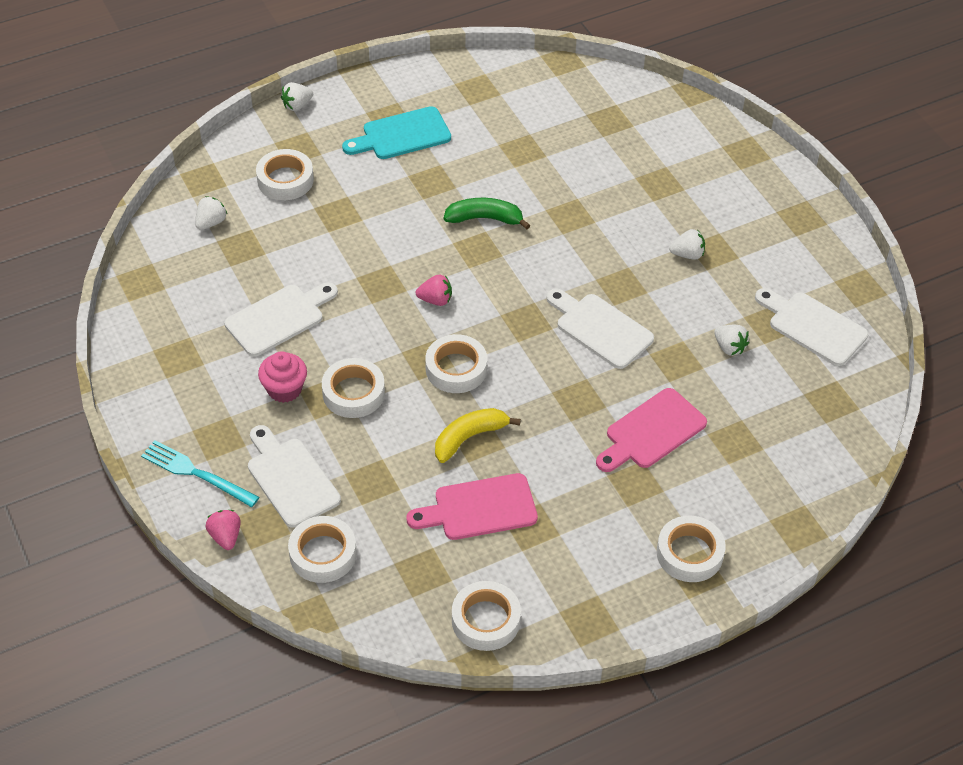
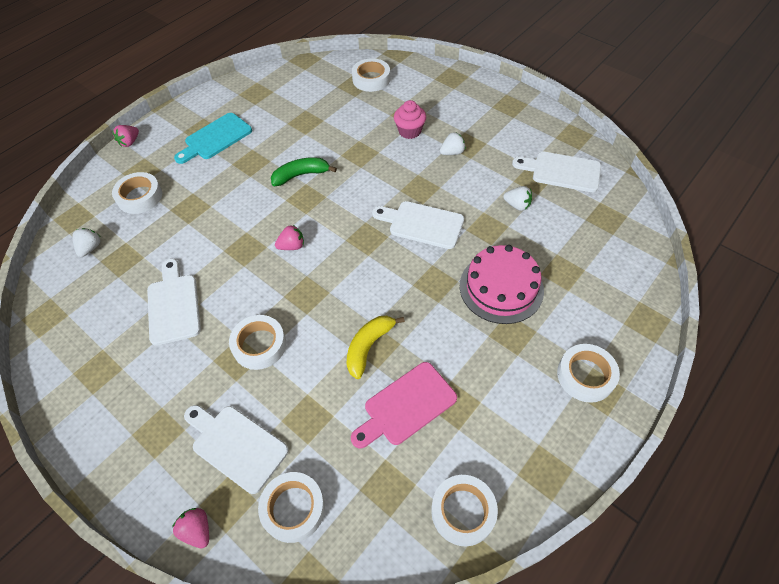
camera: 20 degrees left, 5 degrees up
turquoise fork [141,440,259,507] -> none
white cutting board [225,282,338,357] -> white cutting board turned 45 degrees counterclockwise [147,259,201,346]
pink cupcake [258,351,307,403] -> pink cupcake moved to [394,100,426,139]
white strawberry [281,82,313,111] -> pink strawberry [112,125,139,147]
white tape [425,334,487,393] -> white tape moved to [352,58,390,92]
pink cutting board [596,388,707,472] -> pink cake [460,245,544,324]

